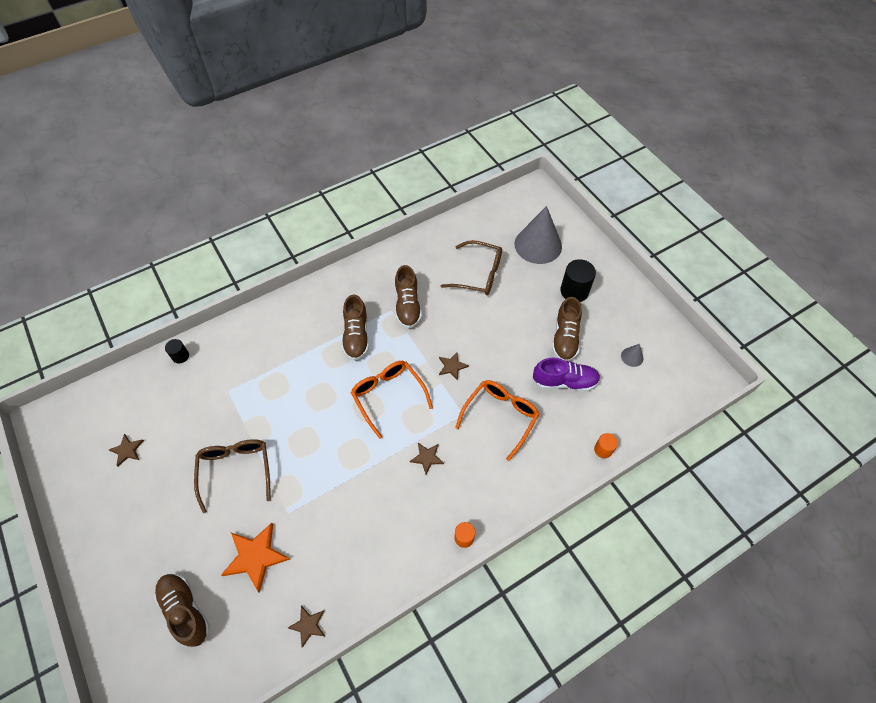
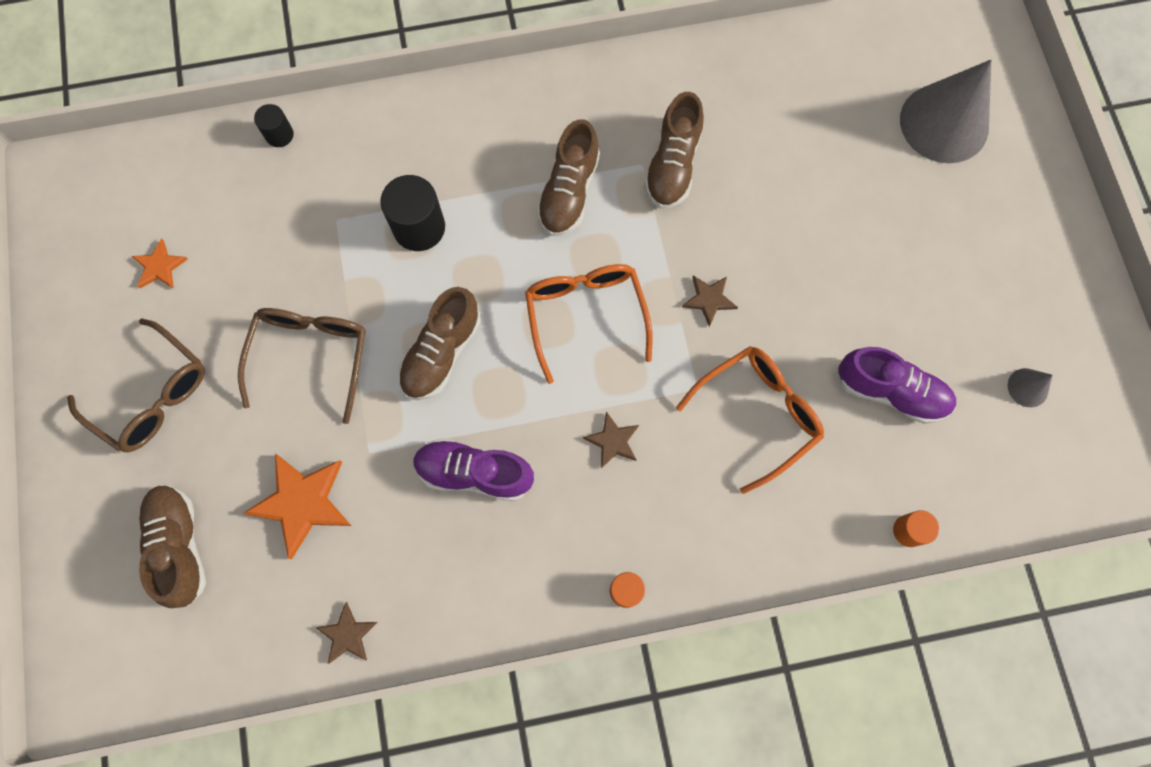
camera: 20 degrees right, 15 degrees up
brown star [109,434,144,467] -> orange star [132,238,188,289]
brown glasses [441,240,502,295] -> brown glasses moved to [67,319,205,452]
brown shoe [552,297,582,361] -> brown shoe moved to [398,287,481,400]
black cylinder [560,259,596,302] -> black cylinder moved to [380,175,445,251]
none -> purple shoe [413,439,534,501]

